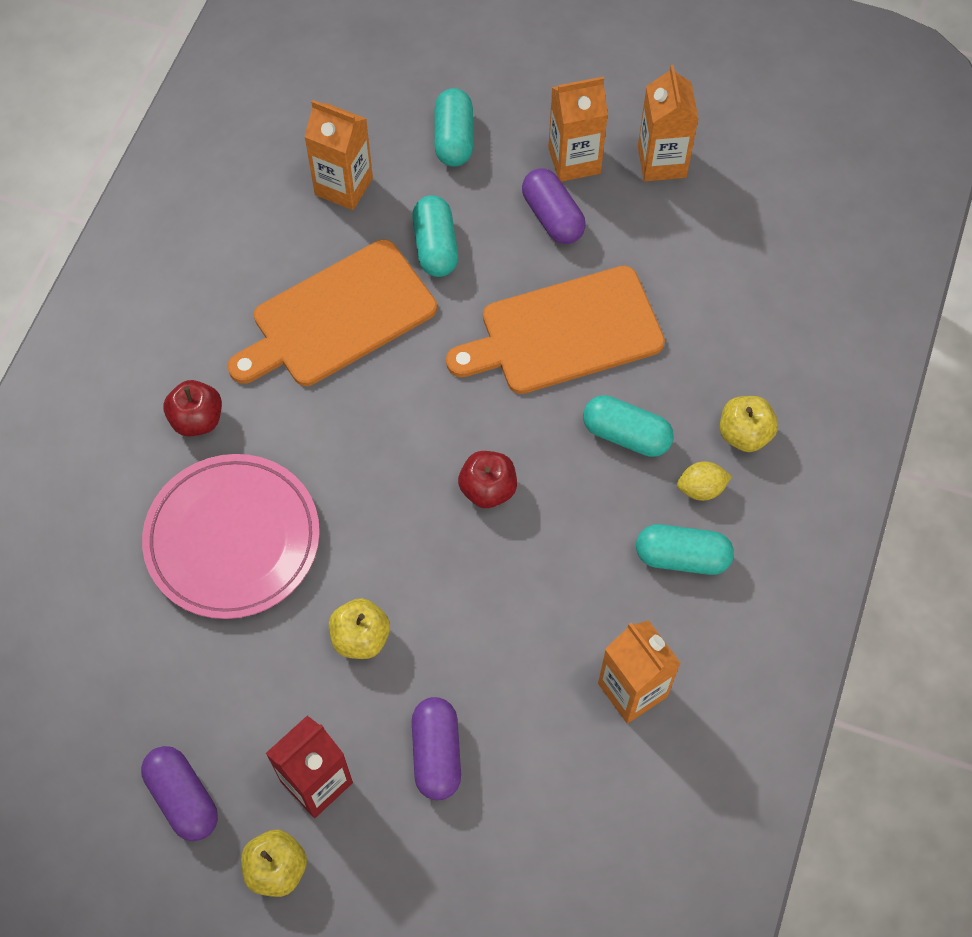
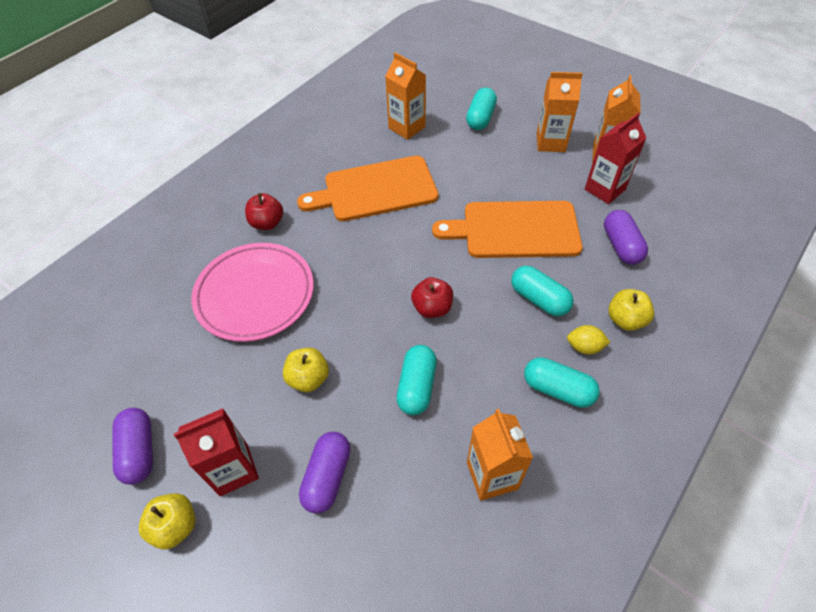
camera: 20 degrees right, 10 degrees down
turquoise capsule [412,195,458,277] -> turquoise capsule moved to [396,345,437,415]
purple capsule [522,168,586,244] -> purple capsule moved to [604,210,648,265]
none -> red carton [585,112,646,204]

